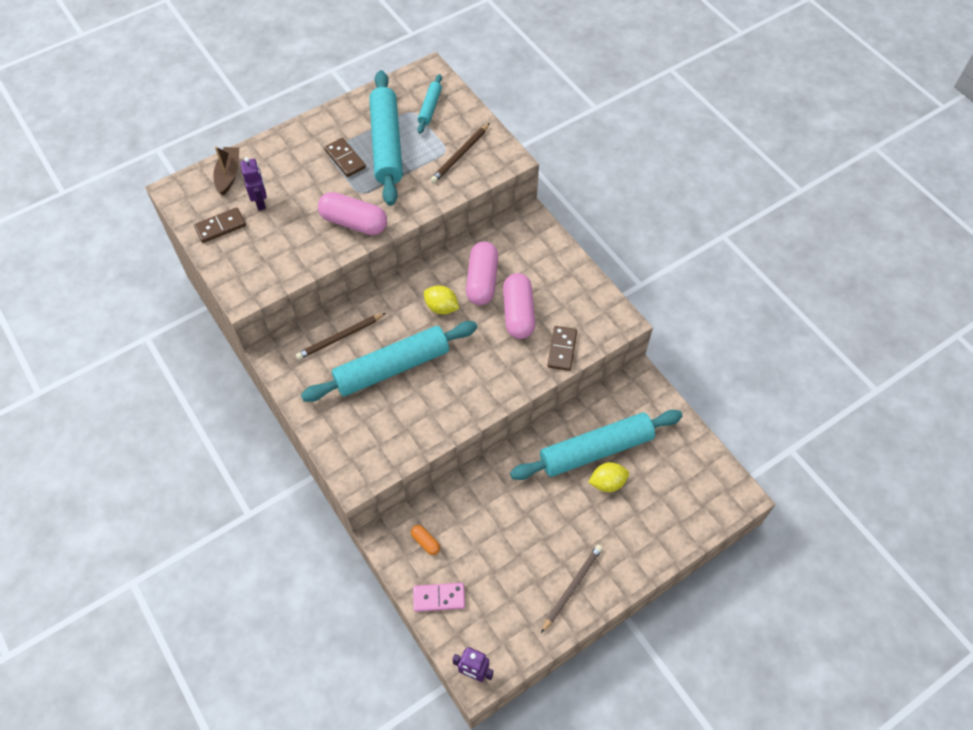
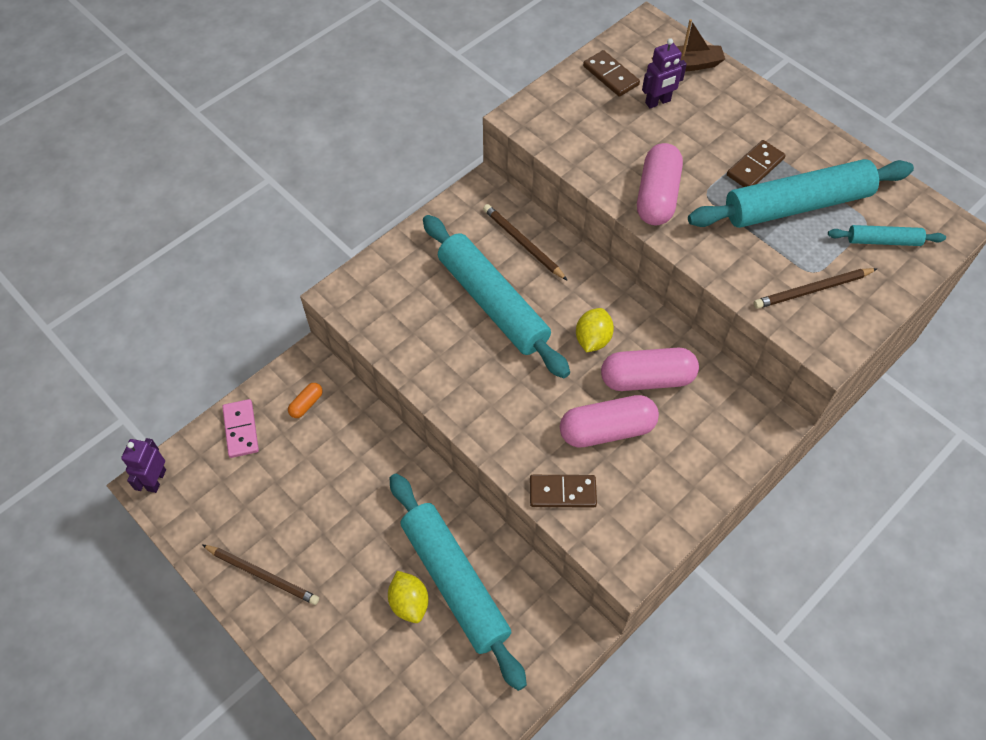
camera: 80 degrees right, 0 degrees up
brown pencil [430,123,490,183] -> brown pencil turned 45 degrees counterclockwise [754,268,878,309]

